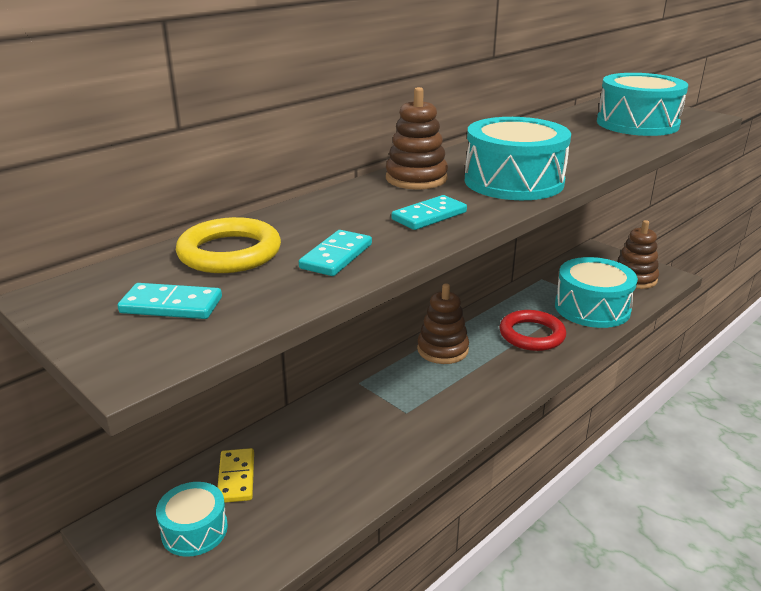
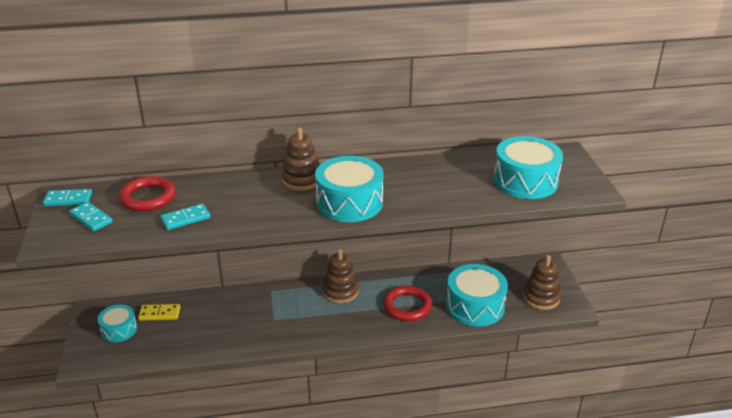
camera: 35 degrees right, 5 degrees up
yellow ring [176,217,281,273] -> red ring [119,176,176,211]
yellow domino [217,448,254,503] -> yellow domino turned 60 degrees clockwise [138,304,180,321]
turquoise domino [391,195,467,230] -> turquoise domino moved to [43,189,92,206]

